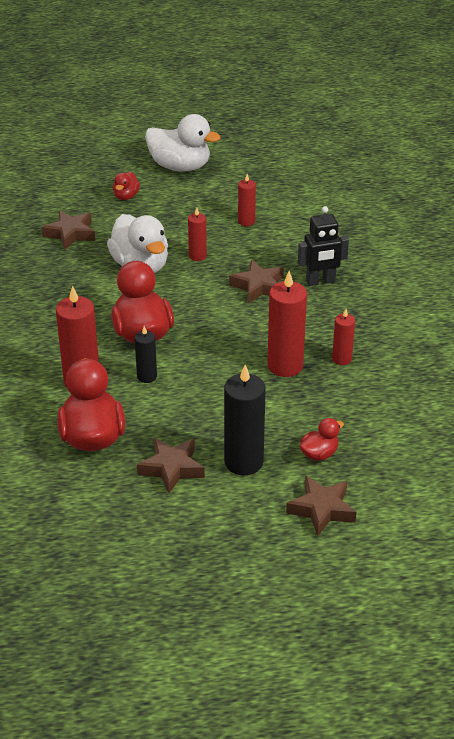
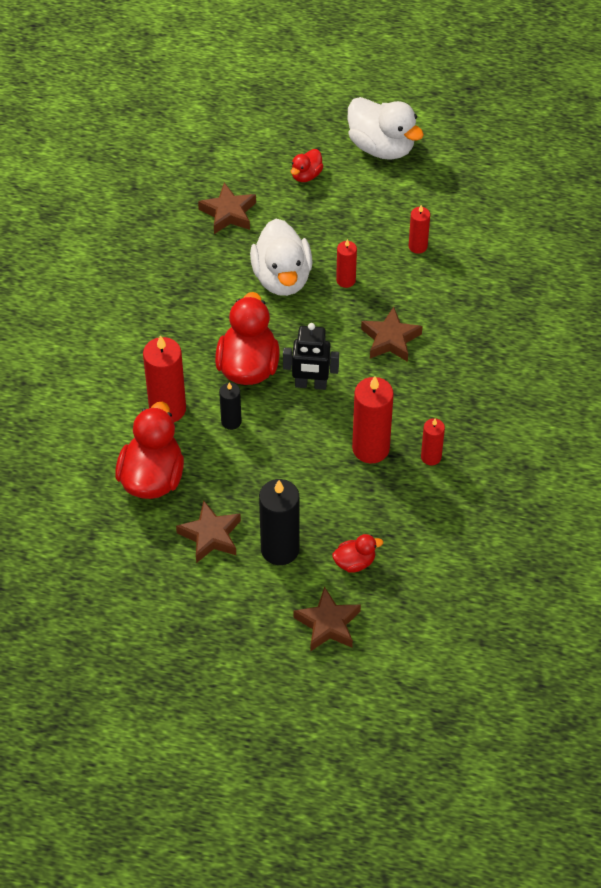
camera: 20 degrees right, 15 degrees up
black robot [298,206,349,286] -> black robot moved to [283,323,339,390]

